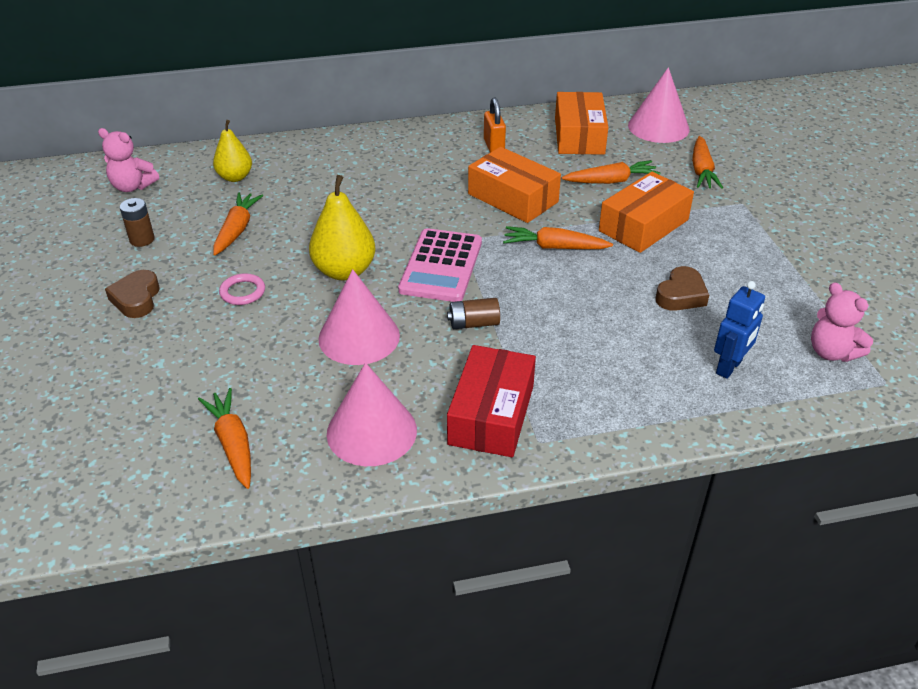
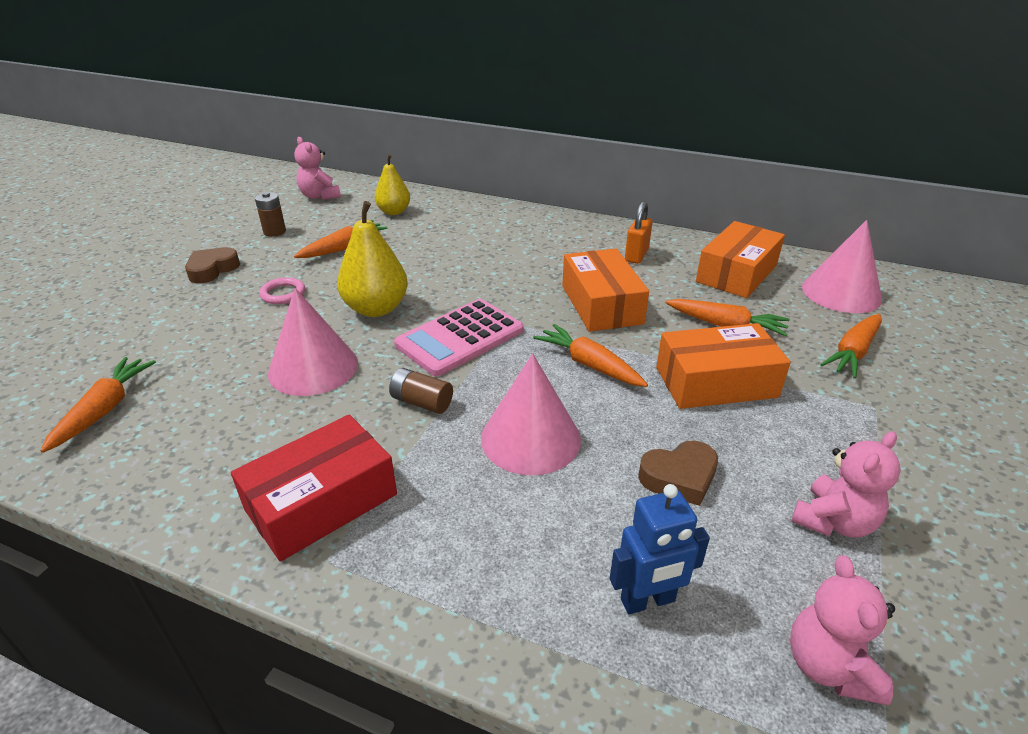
camera: 35 degrees right, 5 degrees down
pink cone [327,363,417,466] -> pink cone moved to [481,354,581,475]
none -> pink teddy bear [791,431,901,537]

